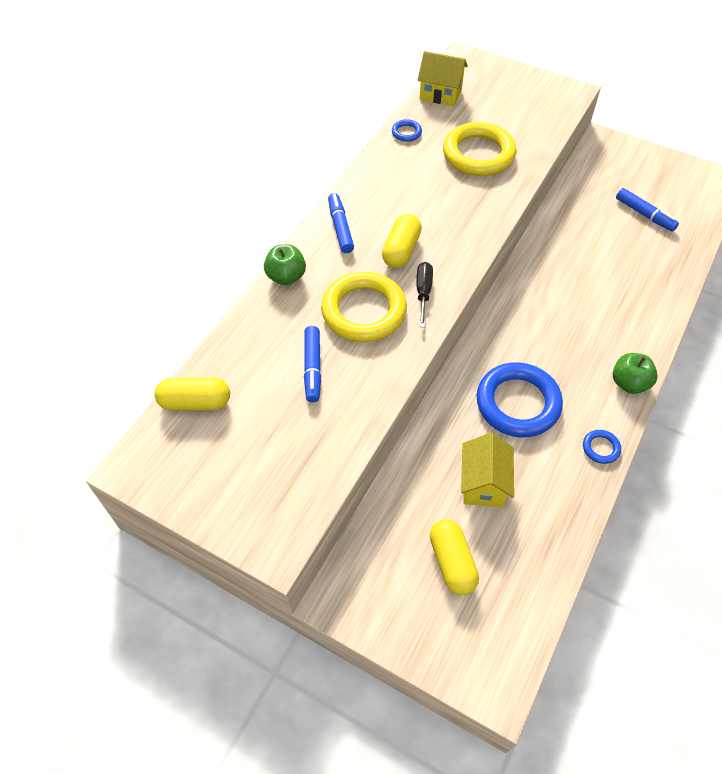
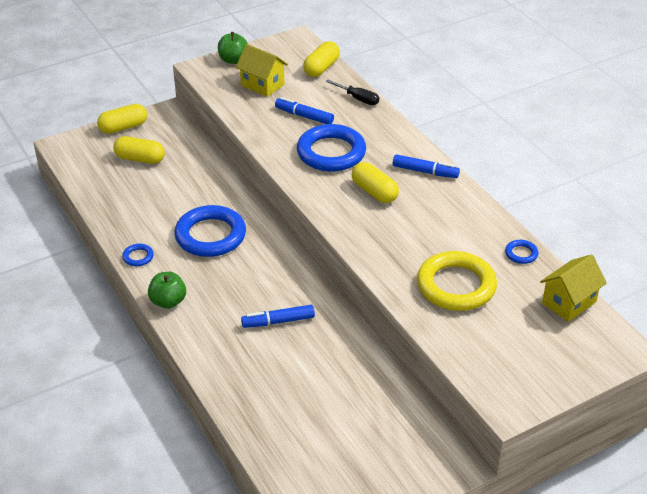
camera: 120 degrees right, 15 degrees down
green apple [264,244,306,285] -> green apple moved to [218,32,248,64]
yellow ring [321,272,407,342] -> blue ring [297,124,366,172]
black screwdriver [416,262,433,327] -> black screwdriver moved to [325,80,379,105]
yellow house [461,433,514,508] -> yellow house moved to [236,44,288,97]
blue marker [616,188,679,232] -> blue marker moved to [241,305,315,328]
none -> yellow capsule [97,104,147,134]

